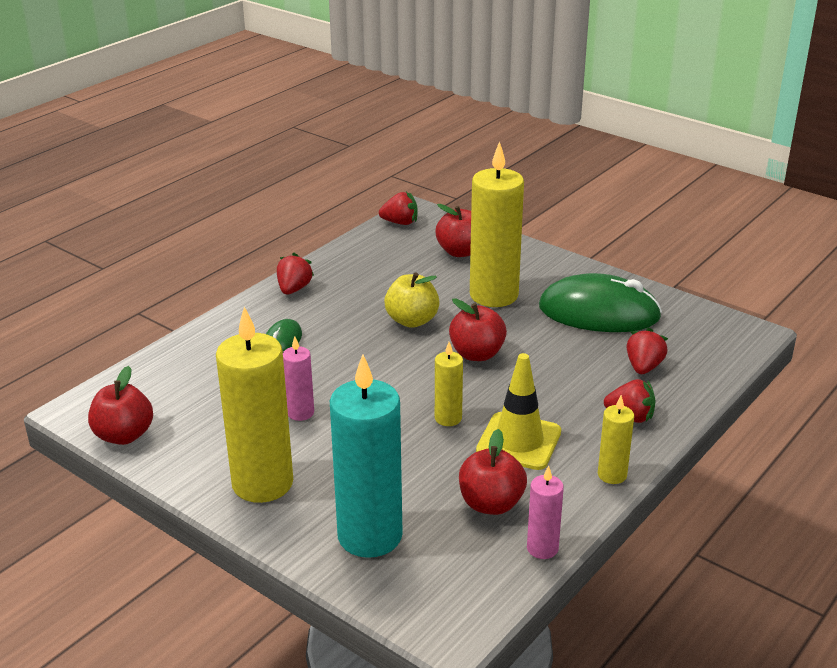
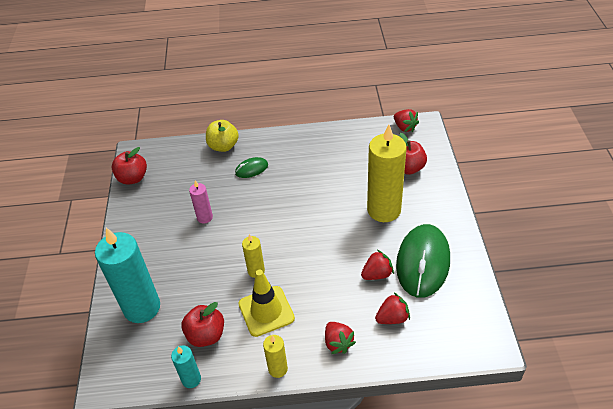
camera: 50 degrees right, 15 degrees up
yellow candle [216,307,293,503] -> none
red strawberry [277,253,314,294] -> red strawberry moved to [361,250,394,280]
yellow apple [384,272,440,328] -> yellow apple moved to [206,120,239,152]
red apple [449,298,507,361] -> none
pink candle [527,465,564,559] -> turquoise candle [171,346,201,388]
green mouse [539,273,662,332] -> green mouse turned 45 degrees clockwise [396,224,450,298]

